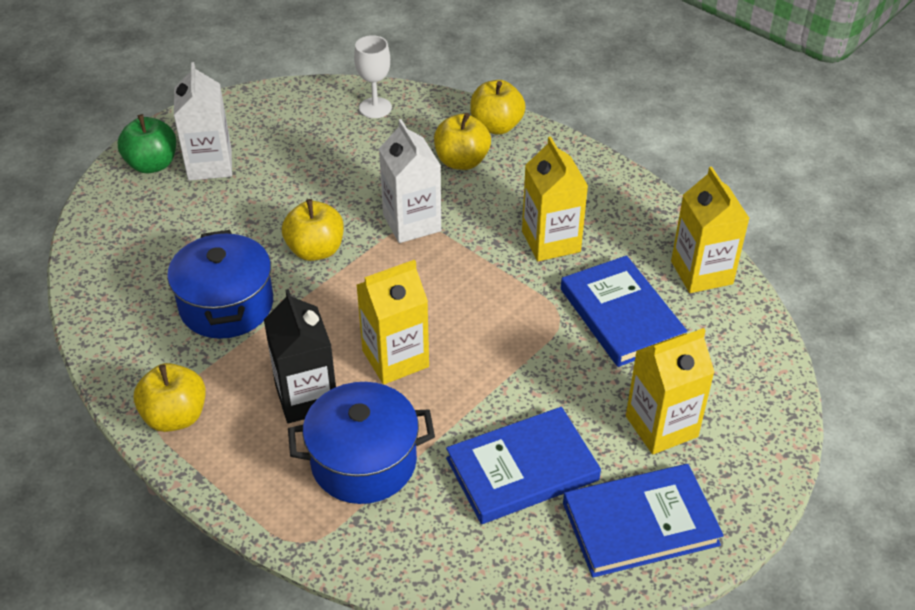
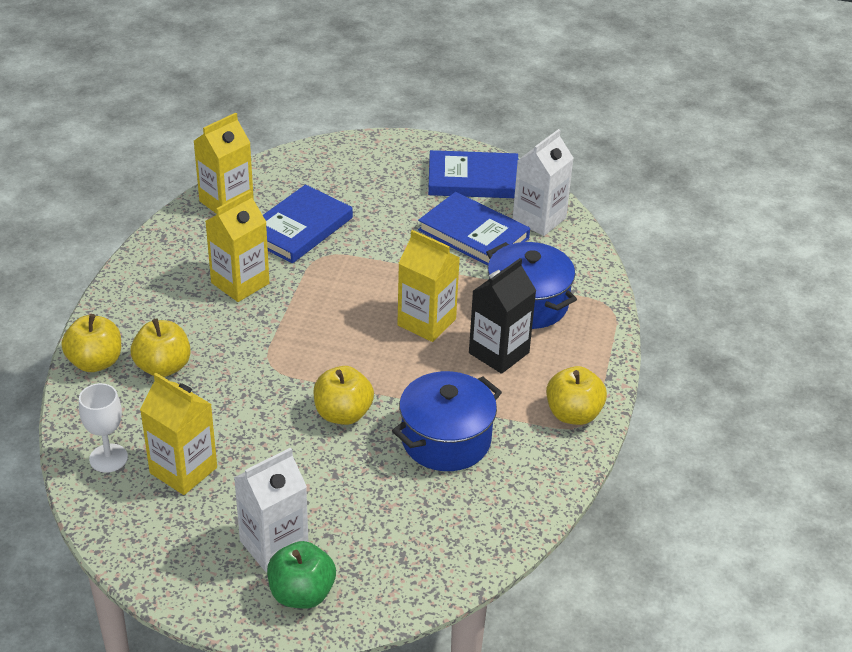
camera: 120 degrees left, 5 degrees down
white carton [379,119,441,243] -> white carton moved to [513,129,574,236]
blue book [563,464,724,578] -> blue book turned 45 degrees counterclockwise [428,150,518,198]
yellow carton [626,328,715,454] -> yellow carton moved to [140,373,217,495]

